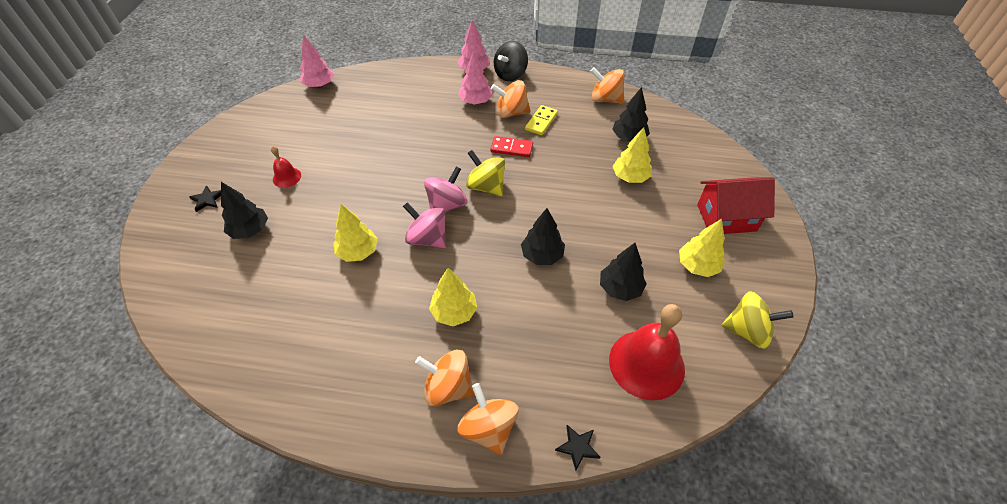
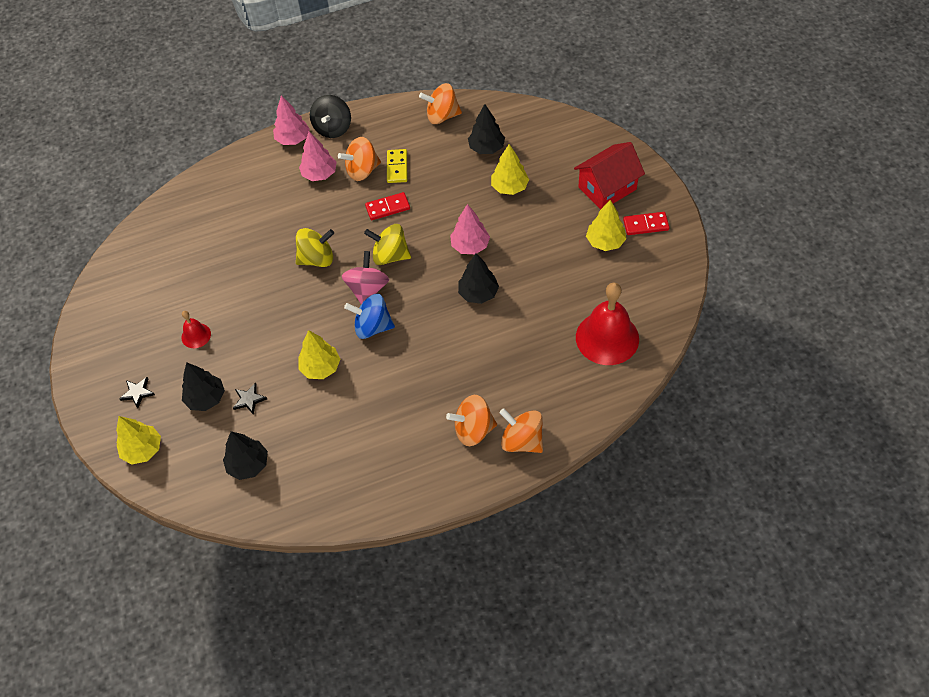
camera: 25 degrees left, 5 degrees up
pink tree [300,35,334,88] -> pink tree moved to [450,204,490,254]
pink spinning top [403,202,446,249] -> blue spinning top [344,294,395,339]
yellow tree [429,268,477,326] -> yellow tree moved to [116,416,161,464]
black star [555,425,601,471] -> black star moved to [233,383,267,415]
black tree [600,243,647,301] -> black tree moved to [223,431,268,480]
yellow spinning top [721,292,794,349] -> yellow spinning top moved to [296,228,334,267]
none -> red domino [623,212,670,235]

